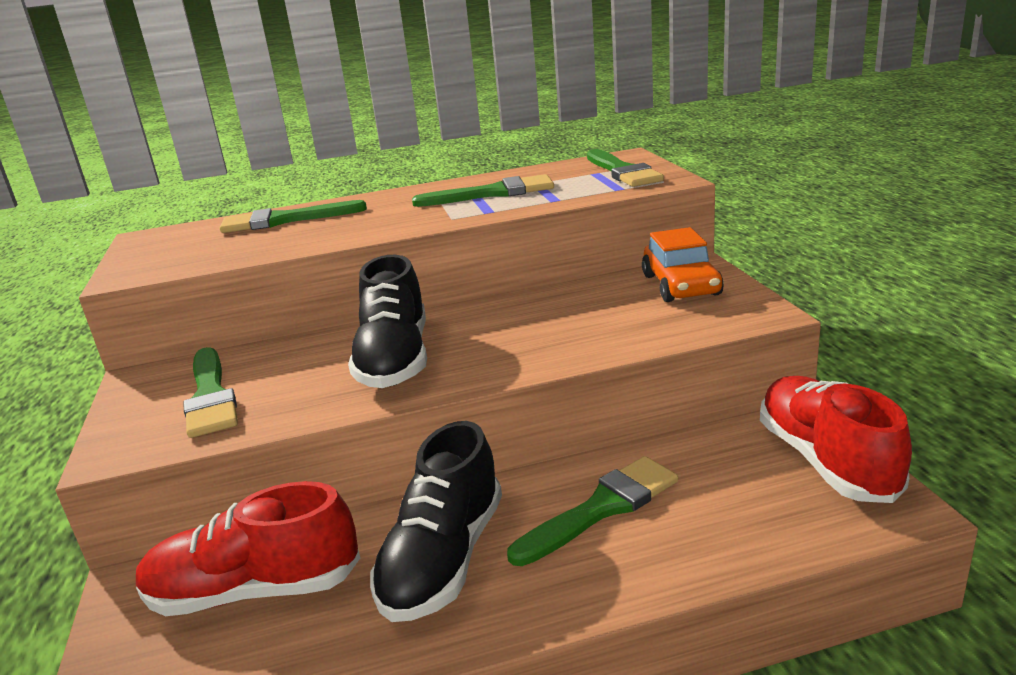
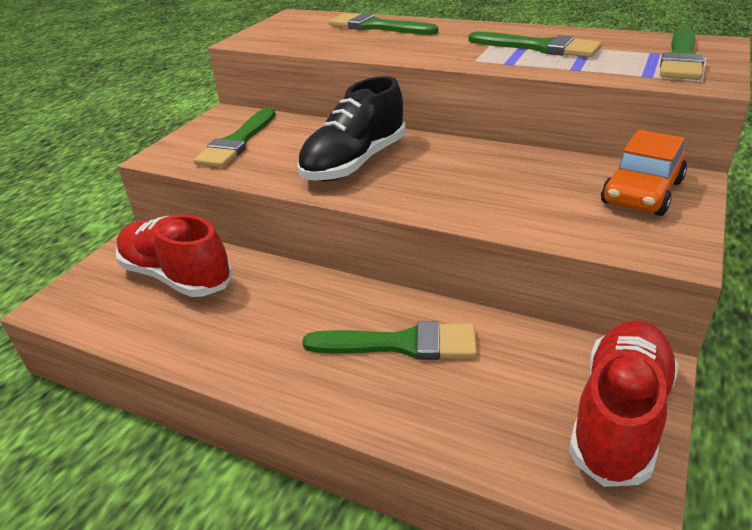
camera: 40 degrees right, 10 degrees up
black shoe [370,421,502,622] -> none

